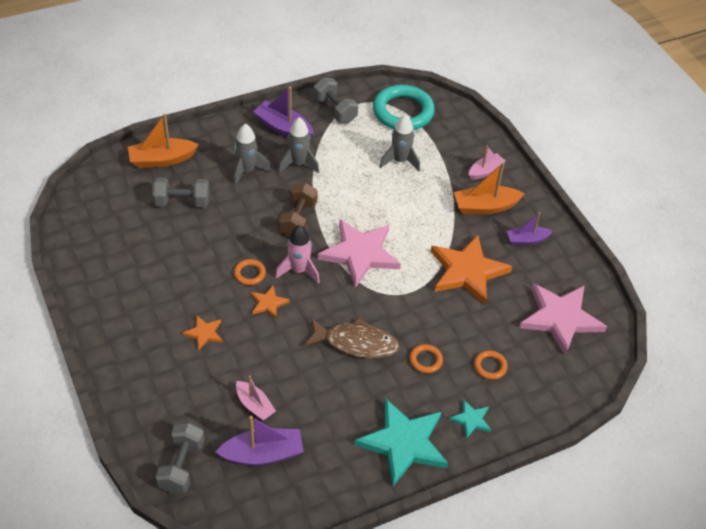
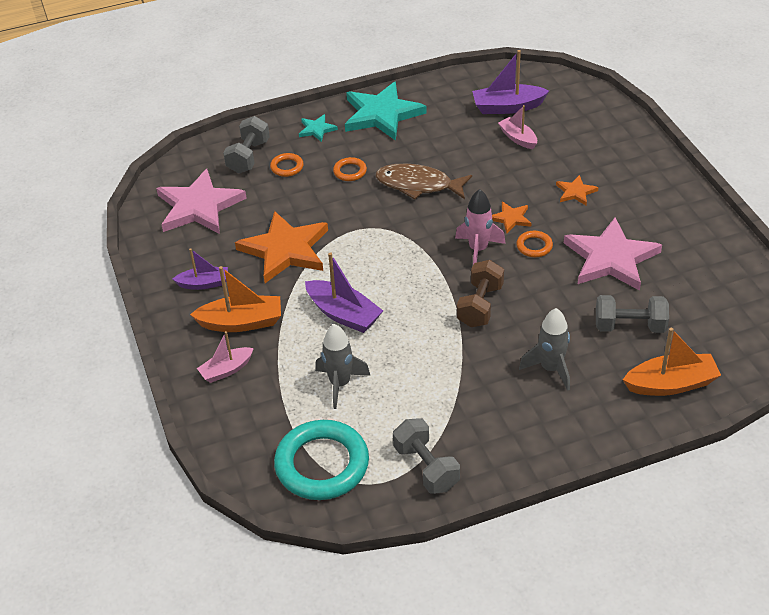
camera: 170 degrees left, 5 degrees down
grey dumbbell [156,422,205,494] -> grey dumbbell moved to [223,116,270,173]
purple boat [253,87,314,138] -> purple boat moved to [305,252,383,333]
grey rocket [278,117,319,174] -> none
pink star [317,220,401,288] -> pink star moved to [564,218,662,291]

